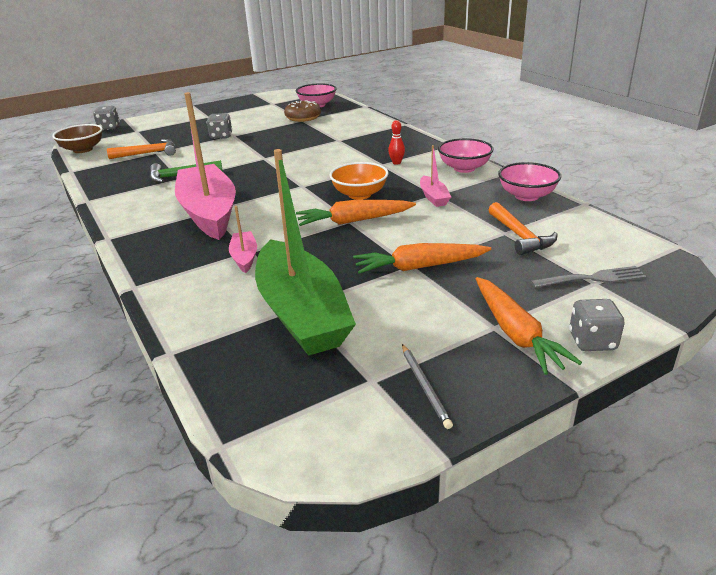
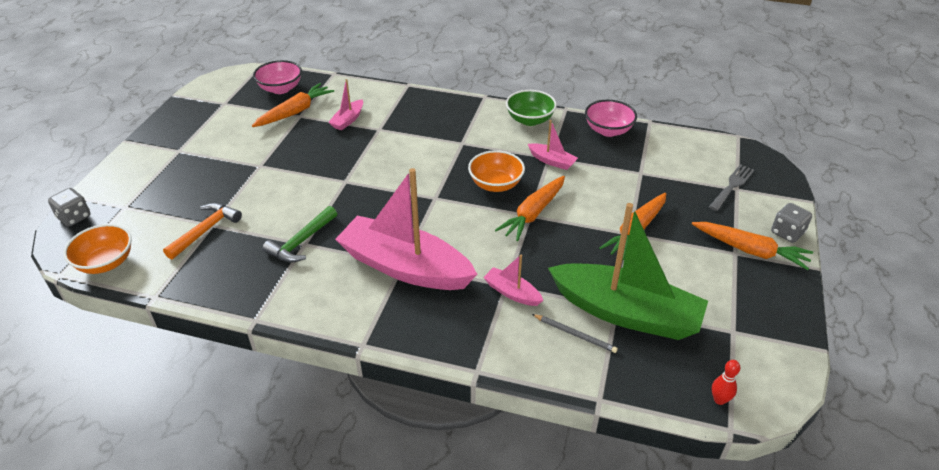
camera: 45 degrees left, 10 degrees up
brown bowl [52,124,103,153] -> orange bowl [63,224,132,274]
grey dice [207,113,232,139] -> none
brown donut [284,100,321,122] -> orange carrot [252,83,334,127]
red bowling pin [388,120,405,165] -> red bowling pin moved to [712,360,740,405]
grey pencil [402,344,453,429] -> grey pencil moved to [532,314,618,353]
pink bowl [438,138,494,173] -> green bowl [506,90,557,126]
orange hammer [488,202,558,255] -> none
none -> pink boat [328,79,363,130]

